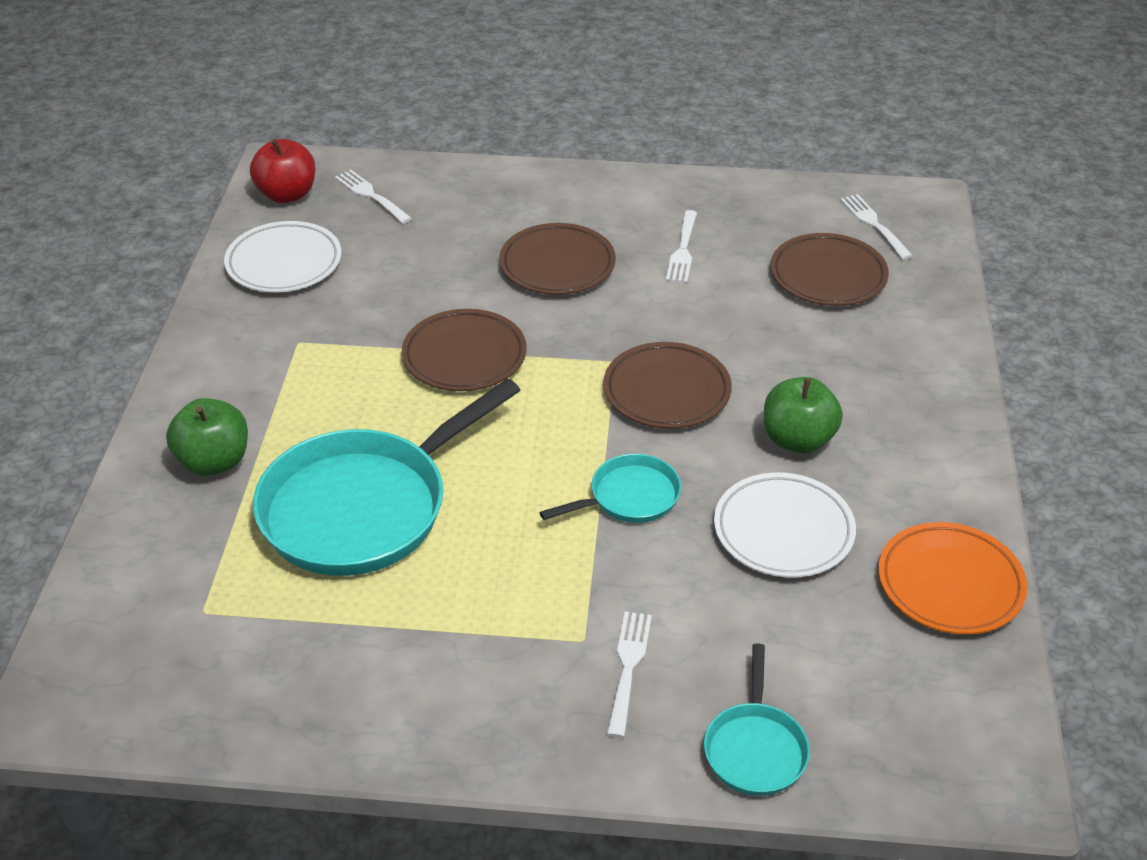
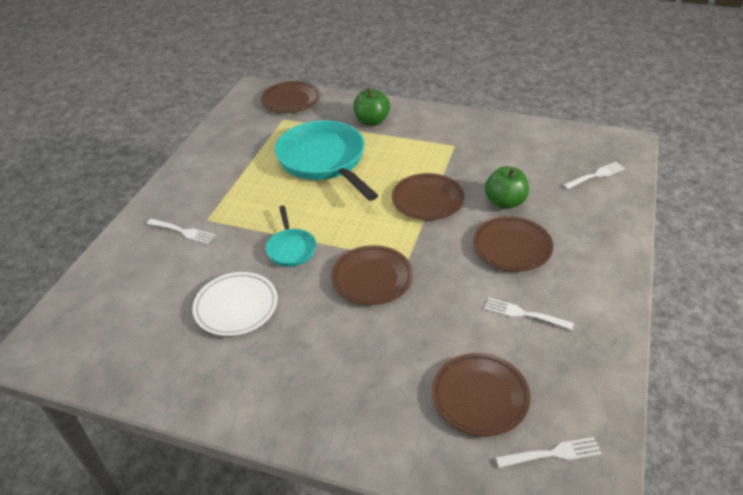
camera: 105 degrees right, 0 degrees up
white plate [224,221,341,292] -> none
red apple [250,139,315,203] -> none
turquoise pan [704,643,810,796] -> none
green apple [764,377,843,453] -> green apple moved to [485,166,529,209]
orange plate [878,522,1027,634] -> none
none -> brown plate [261,81,321,113]

